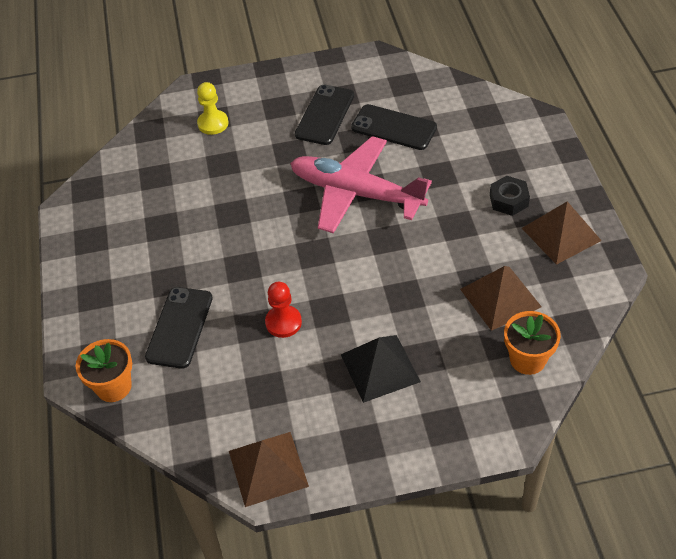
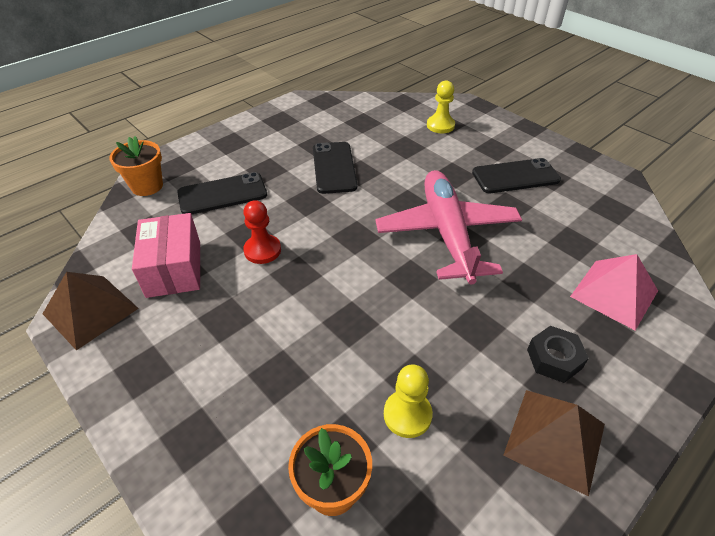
camera: 55 degrees right, 5 degrees down
black pyramid [341,335,421,403] -> none
black phone [351,104,437,150] -> black phone moved to [313,142,357,194]
brown pyramid [460,266,542,331] -> yellow pawn [384,364,433,438]
none -> pink box [132,213,200,298]
none -> pink pyramid [570,254,658,331]

